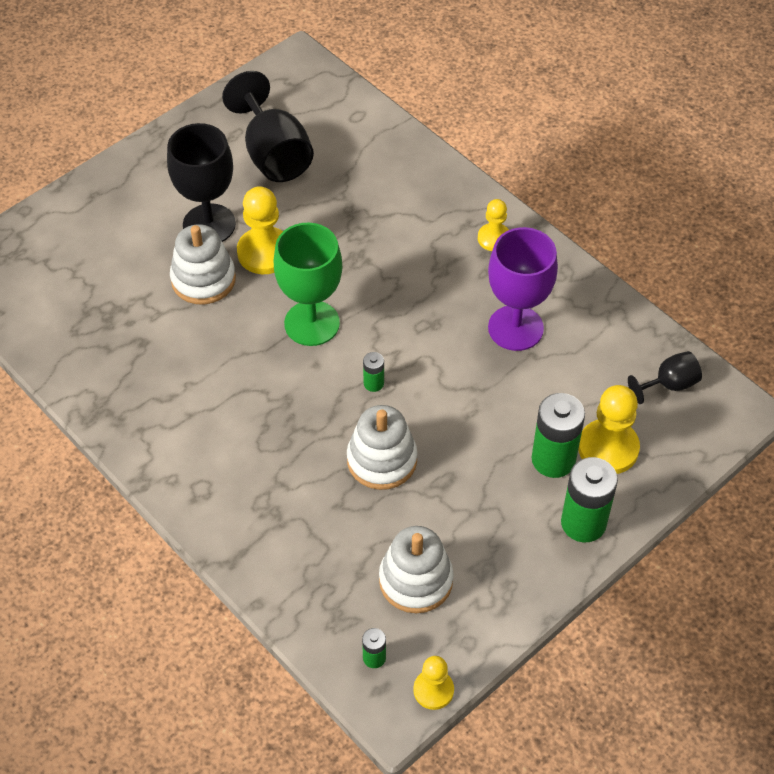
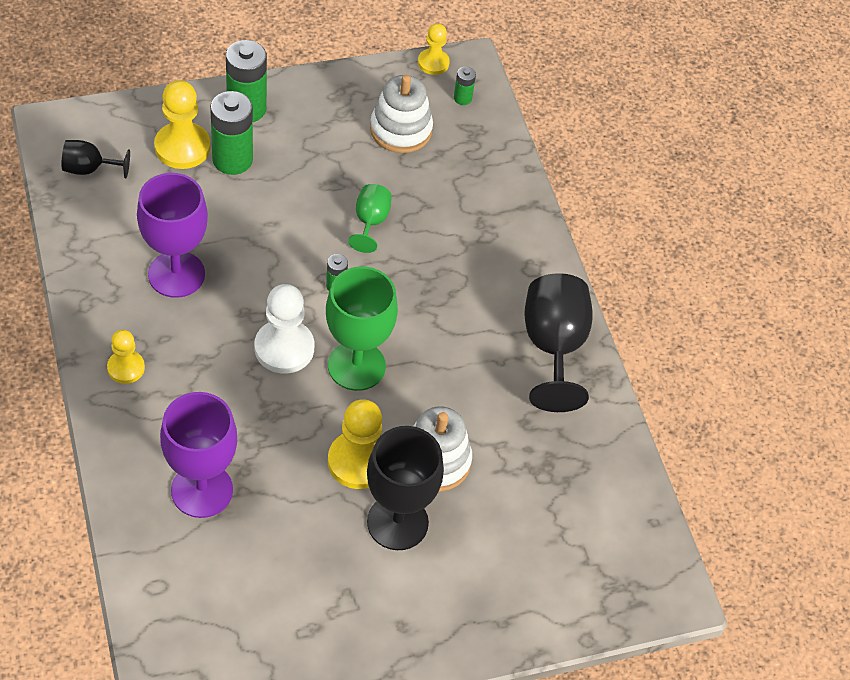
camera: 160 degrees left, 0 degrees up
black goblet [222,71,314,182] -> black goblet moved to [525,273,593,412]
white stacking toy [347,405,417,490] -> green goblet [348,184,392,253]
none -> purple goblet [160,392,237,518]
none -> white pawn [255,284,314,374]

